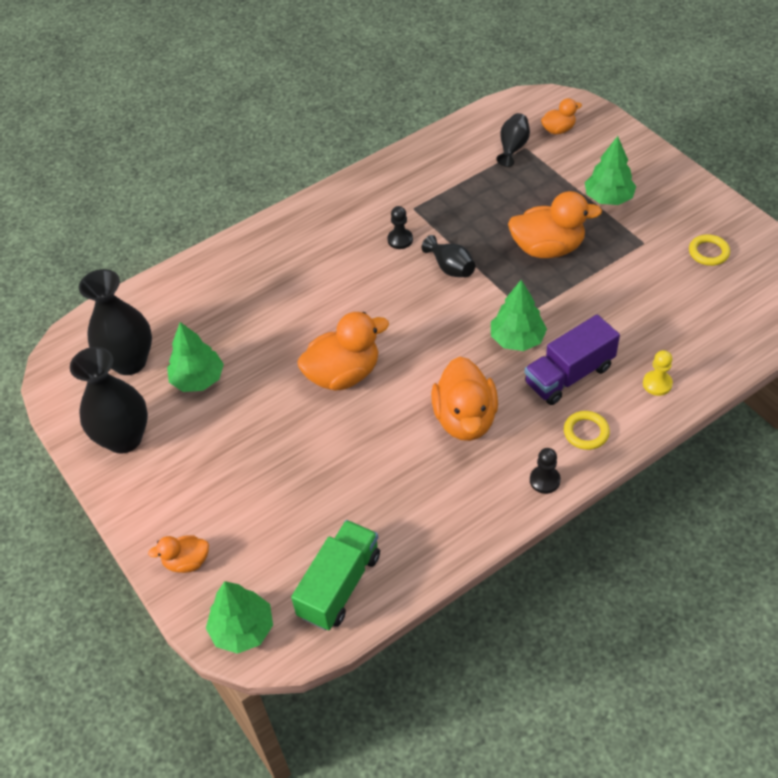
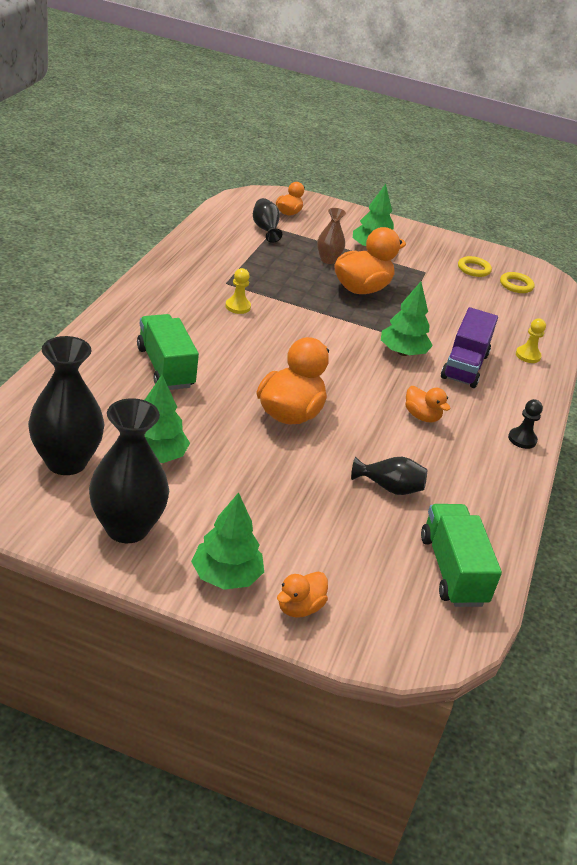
camera: 45 degrees left, 15 degrees down
green tree [206,581,273,654] -> green tree moved to [191,492,264,590]
black pawn [387,206,413,249] -> yellow pawn [225,268,251,314]
black vase [422,235,475,277] -> black vase moved to [351,457,427,495]
orange duck [431,357,498,441] -> orange duck [405,386,451,423], size x0.54
yellow ring [564,411,610,450] -> yellow ring moved to [500,272,535,293]
none -> green truck [137,314,199,390]
none -> brown vase [317,208,346,264]

